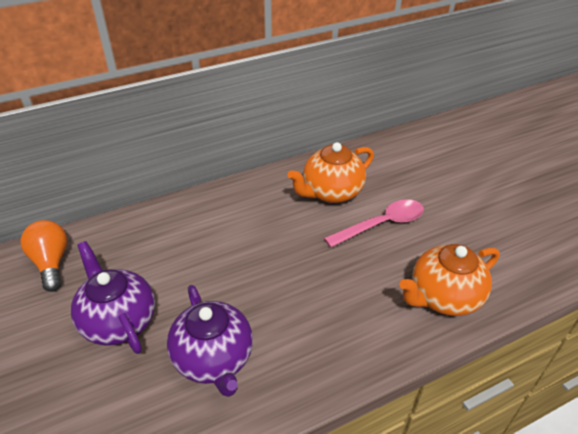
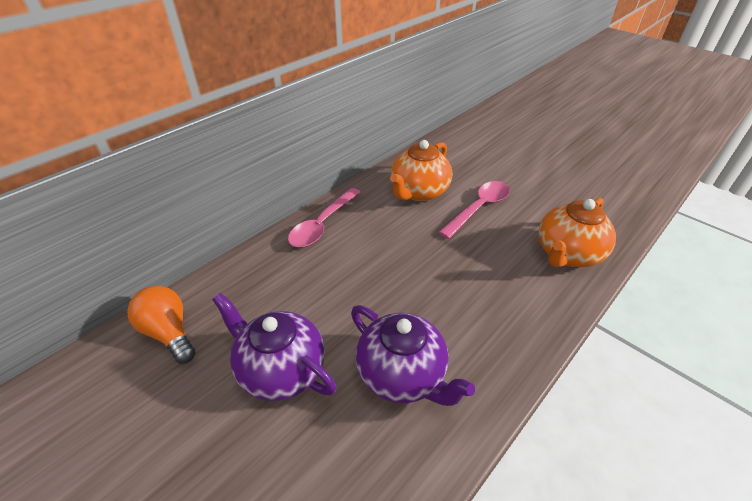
camera: 20 degrees left, 0 degrees up
none -> pink spoon [288,188,360,248]

